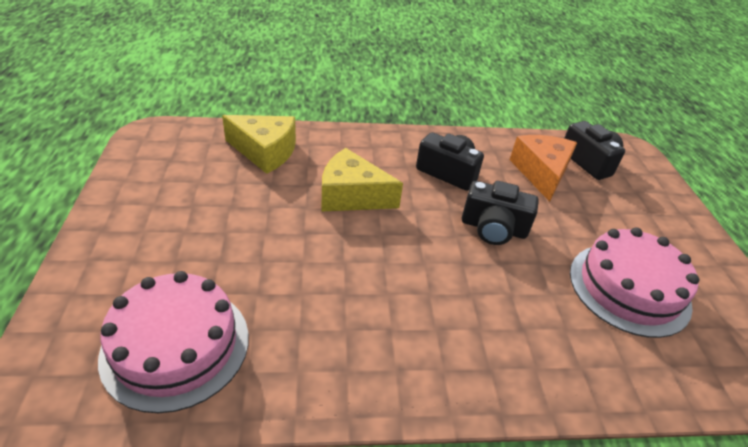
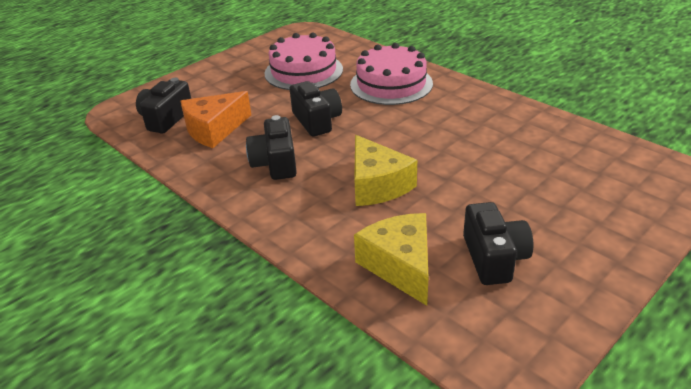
camera: 125 degrees left, 5 degrees down
pink cake [98,271,249,413] -> pink cake moved to [350,43,433,105]
none -> black camera [463,202,533,285]

